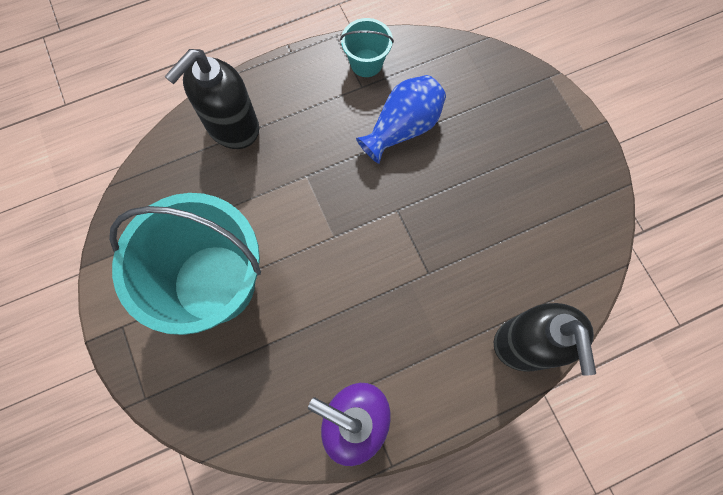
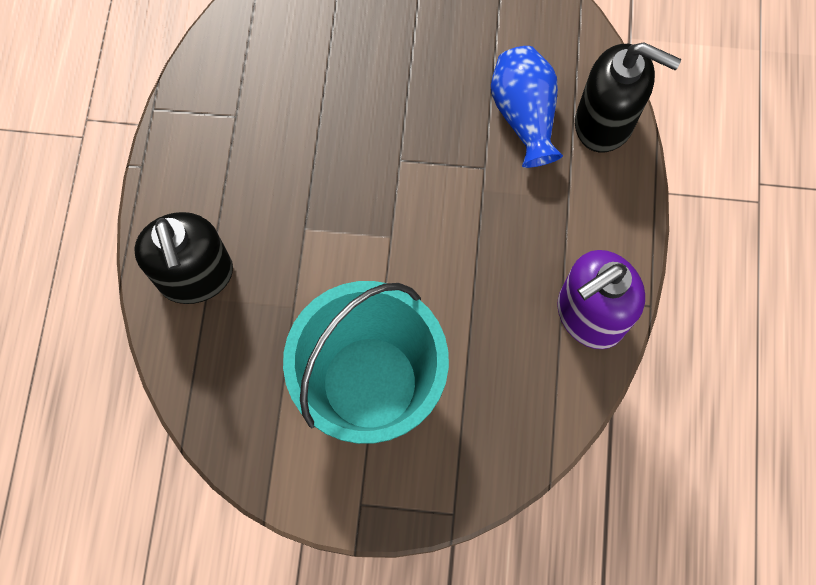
camera: 60 degrees left, 0 degrees up
turquoise bucket [340,18,394,77] -> none
blue vase [356,75,446,164] -> blue vase moved to [491,46,563,168]

